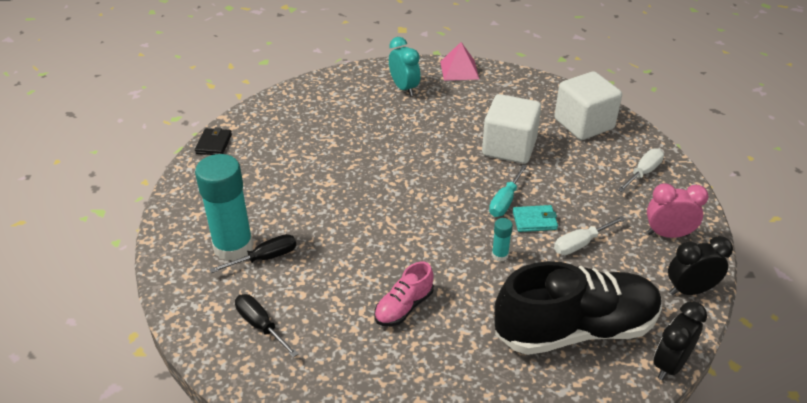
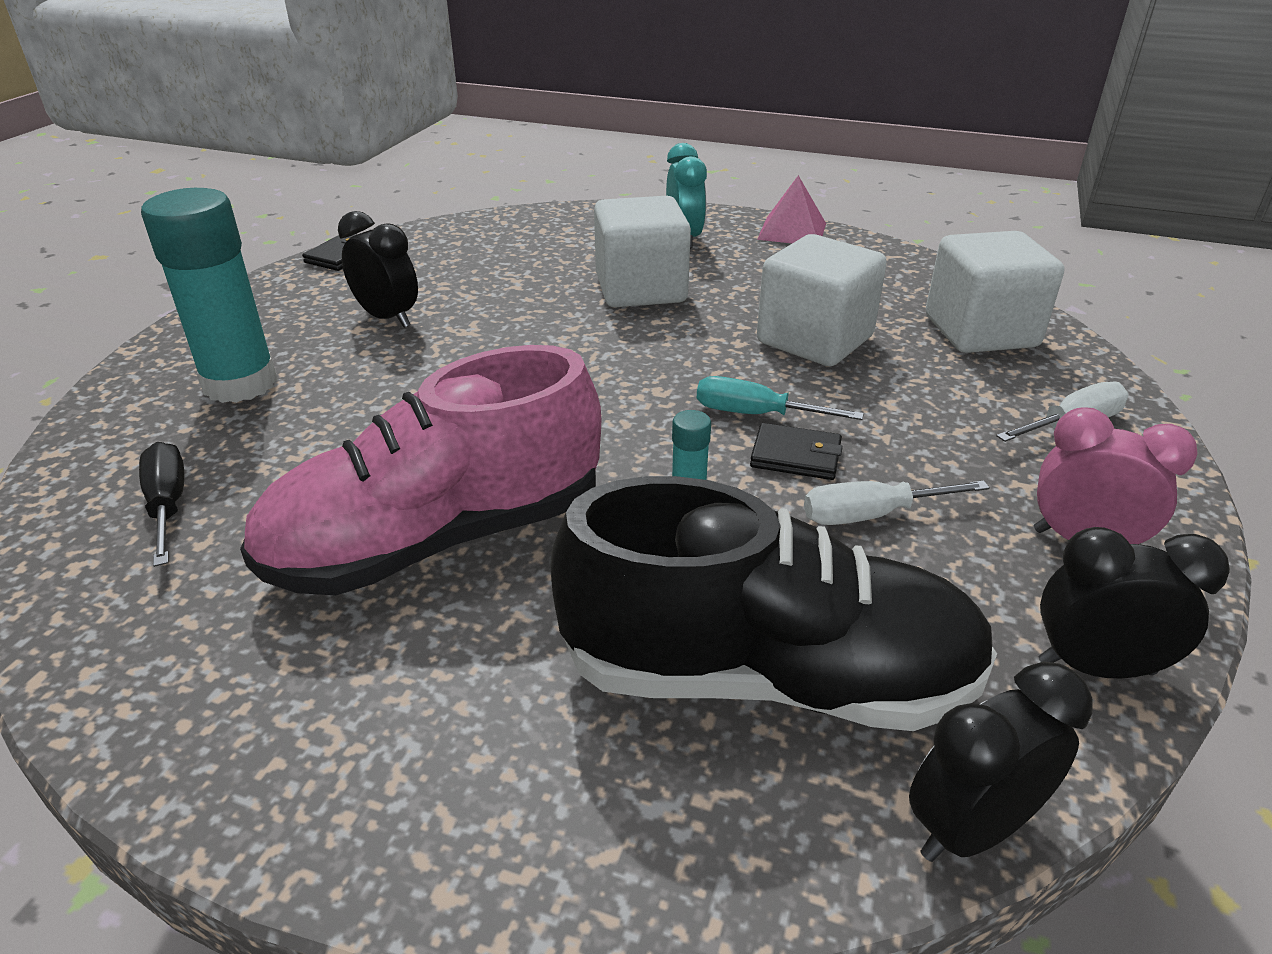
camera: 20 degrees right, 5 degrees down
black screwdriver [210,234,297,273] -> none
pink shoe [375,261,434,326] -> pink shoe [240,345,601,595], size x2.19
turquoise screwdriver [489,165,527,217] -> turquoise screwdriver turned 60 degrees clockwise [697,376,864,420]
turquoise wallet [513,205,558,232] -> black wallet [750,423,843,480]
none -> black clock [338,211,418,328]
none -> white cube [594,196,691,307]

